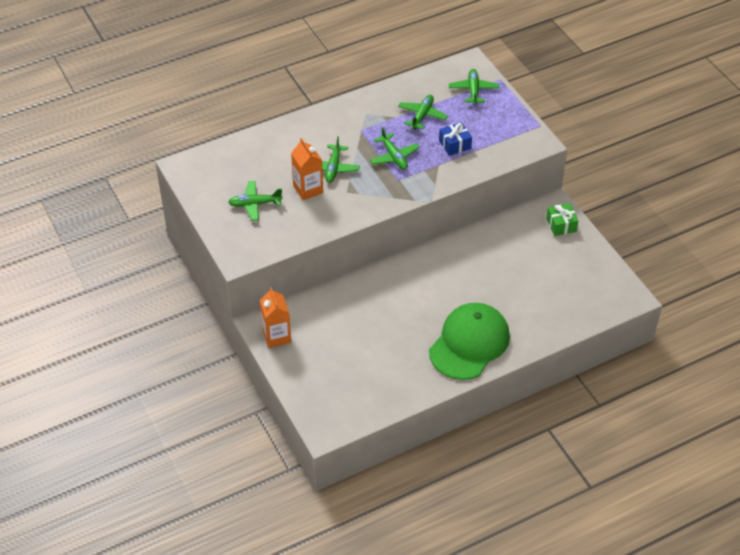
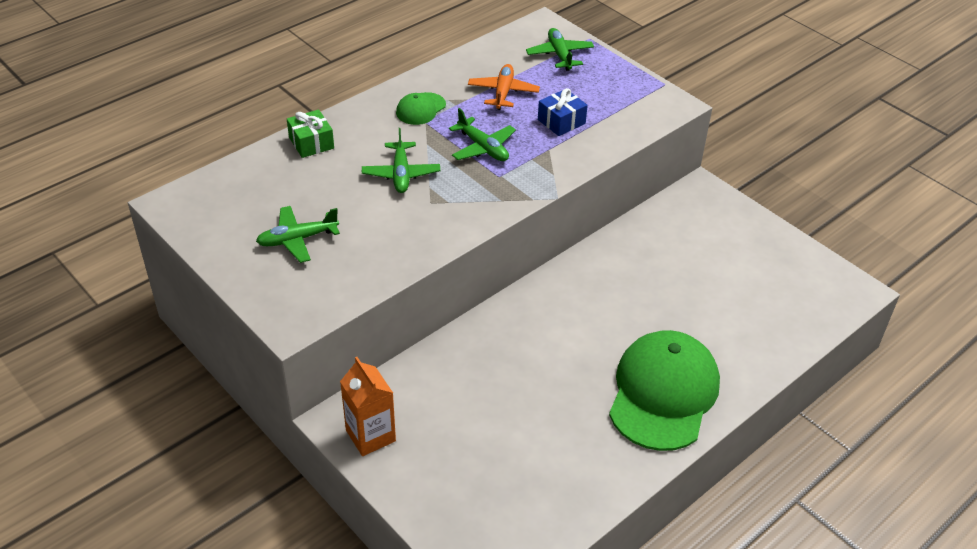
camera: 15 degrees left, 5 degrees down
orange carton [291,138,323,200] -> none
green plane [398,95,448,129] -> orange plane [468,64,540,110]
green gift [546,203,578,236] -> green gift moved to [287,109,334,158]
none -> green cap [396,92,446,125]

